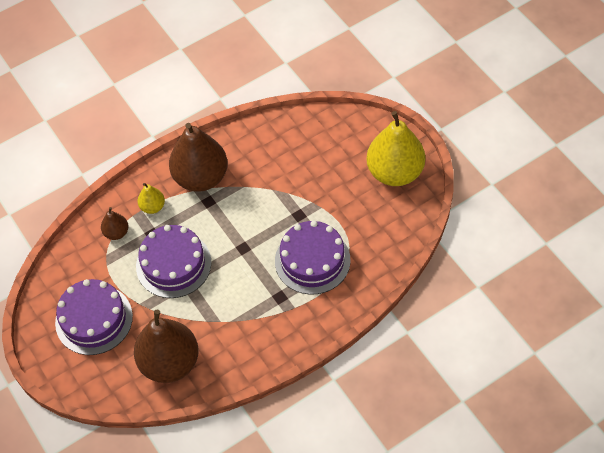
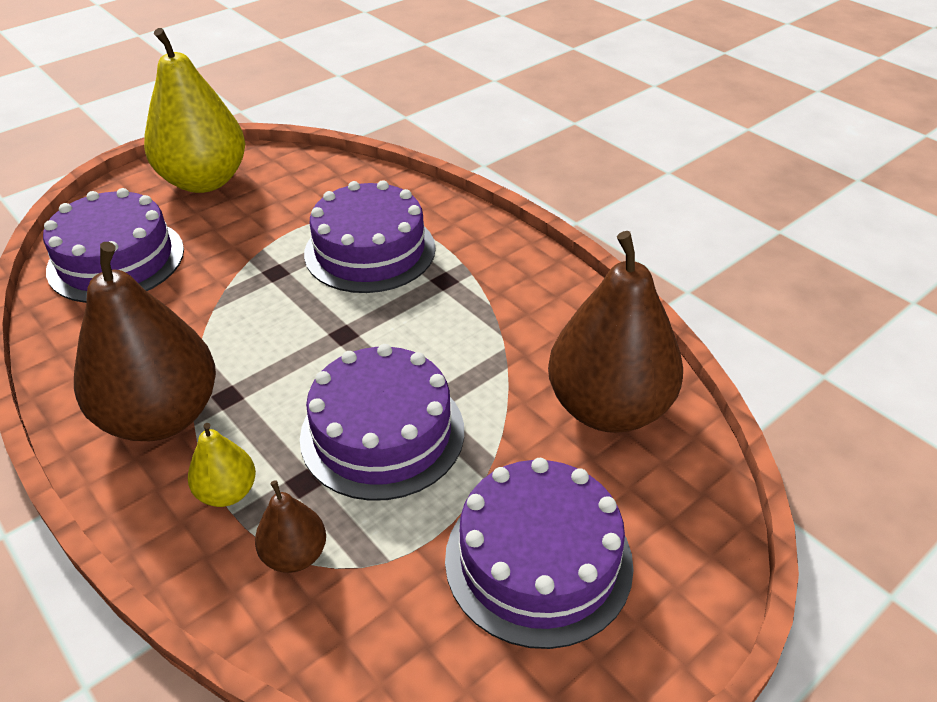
camera: 100 degrees left, 15 degrees down
none -> purple cake [43,188,184,303]

